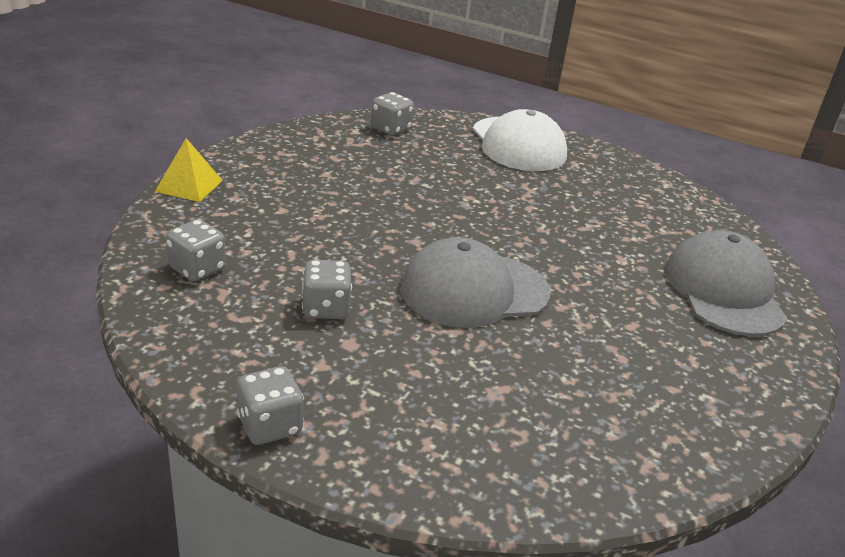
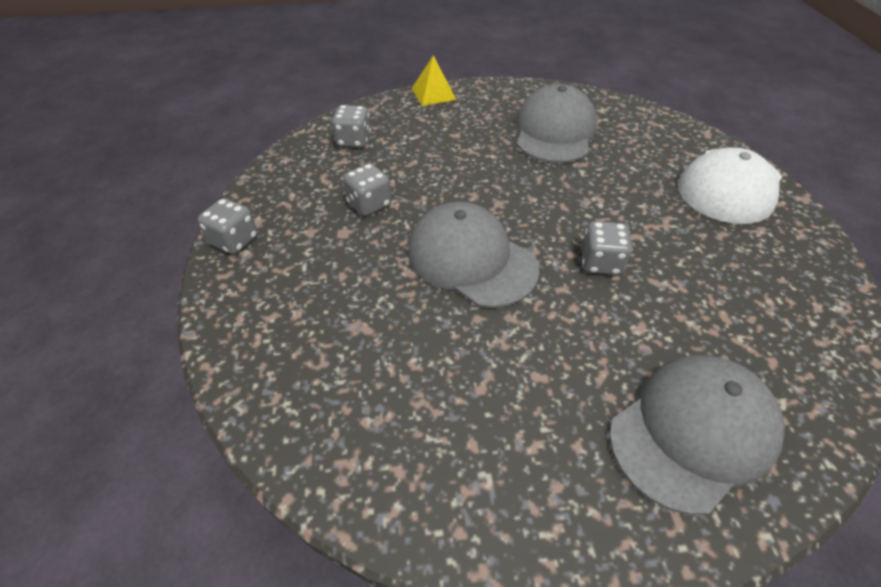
camera: 60 degrees right, 15 degrees up
grey dice [371,92,414,135] -> grey dice moved to [581,221,633,275]
none -> grey cap [516,84,597,163]

